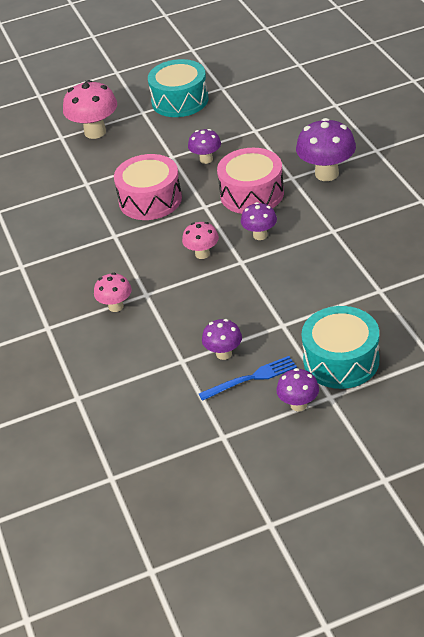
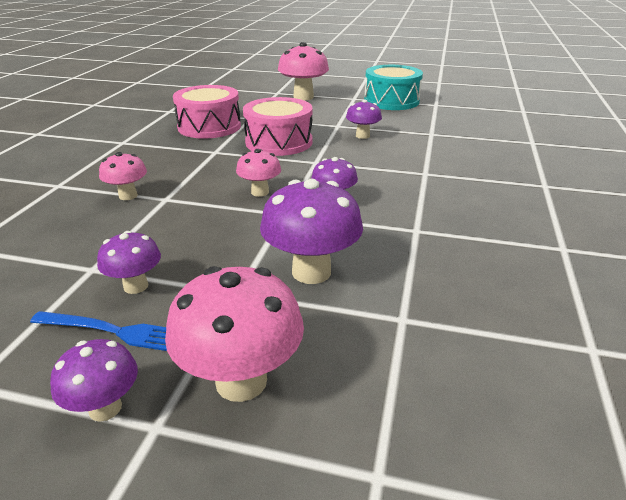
camera: 30 degrees right, 10 degrees down
pink drum [217,148,284,214] -> pink drum moved to [173,85,241,139]
purple mushroom [296,118,356,181] -> purple mushroom moved to [260,179,363,284]
turquoise drum [302,306,379,389] -> pink mushroom [165,266,304,402]

